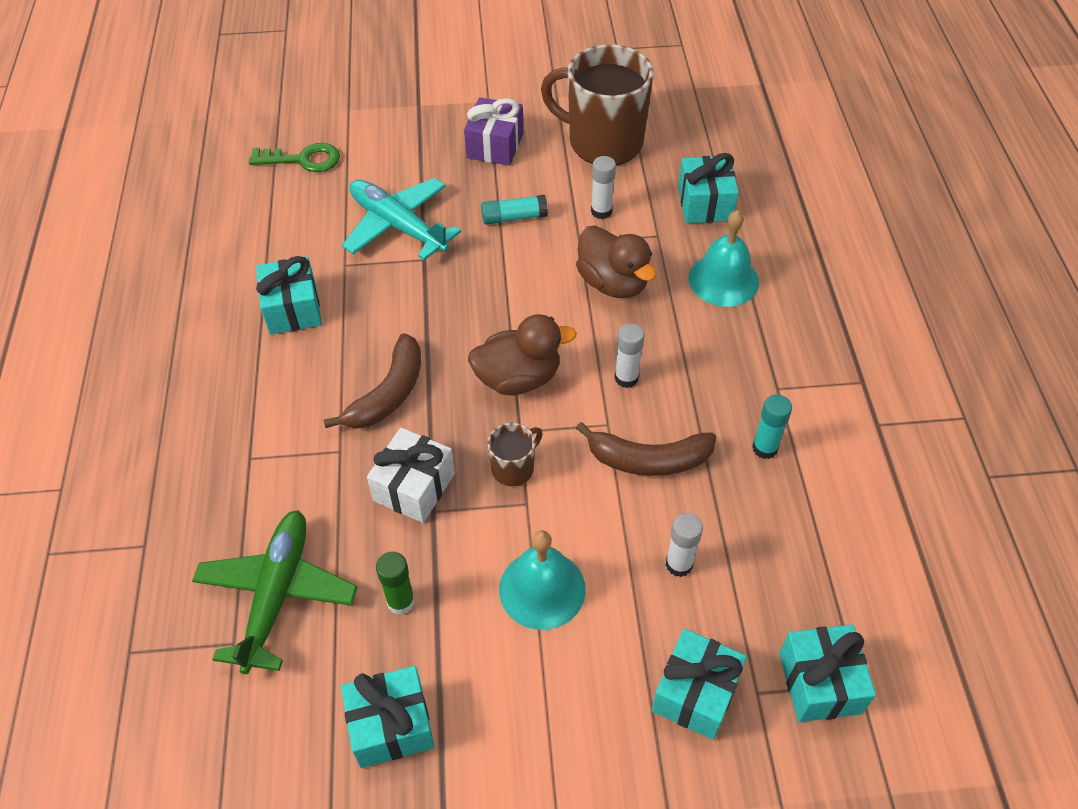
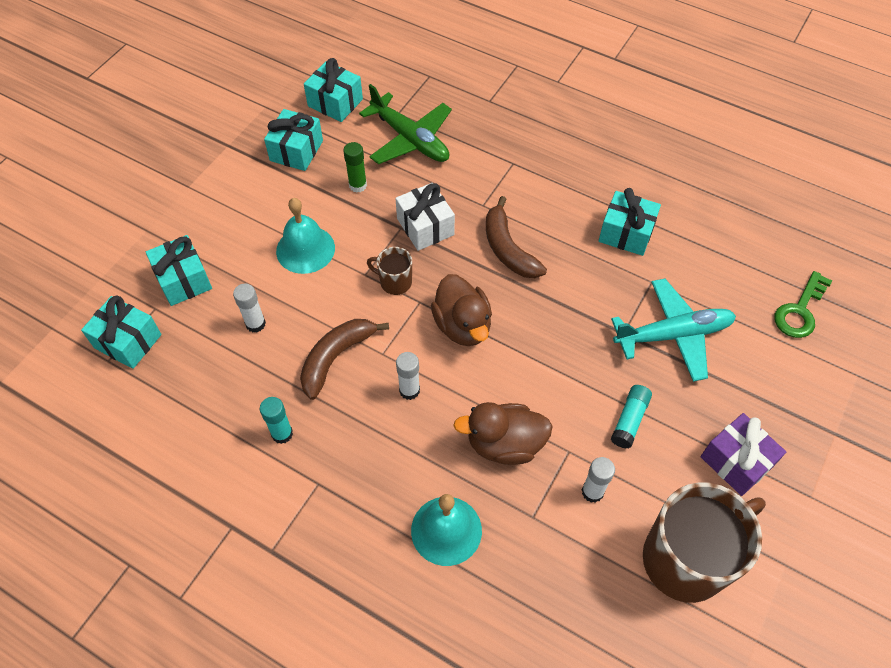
camera: 125 degrees right, 5 degrees up
brown duck [468,314,577,395] -> brown duck turned 45 degrees counterclockwise [431,274,492,346]
brown mug [487,423,543,487] -> brown mug turned 120 degrees clockwise [367,247,412,295]
turquoise gift [678,153,739,223] -> turquoise gift moved to [304,58,363,122]

